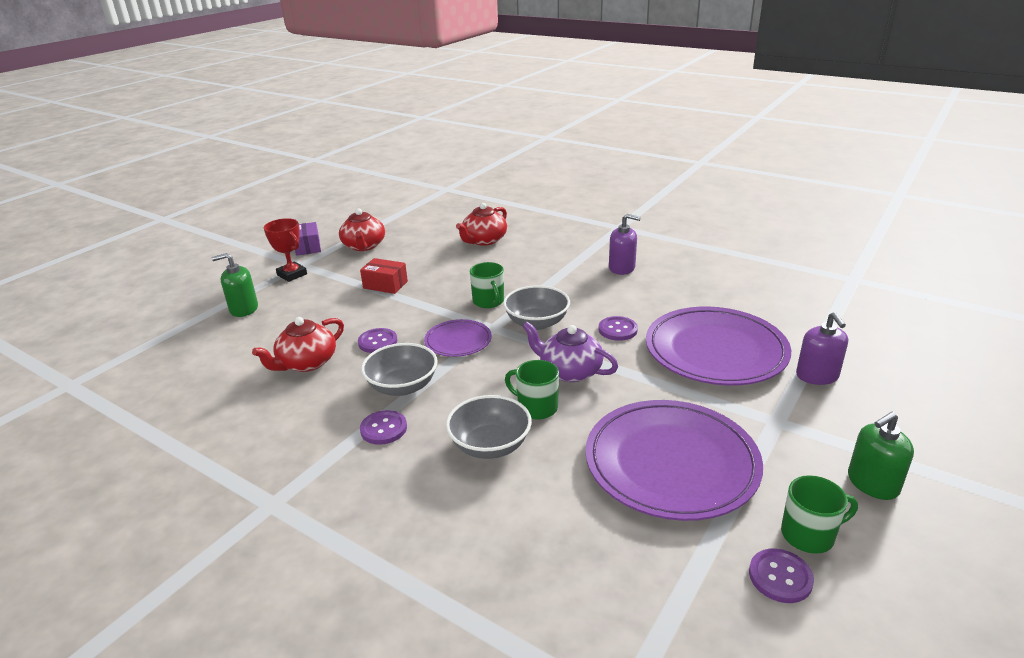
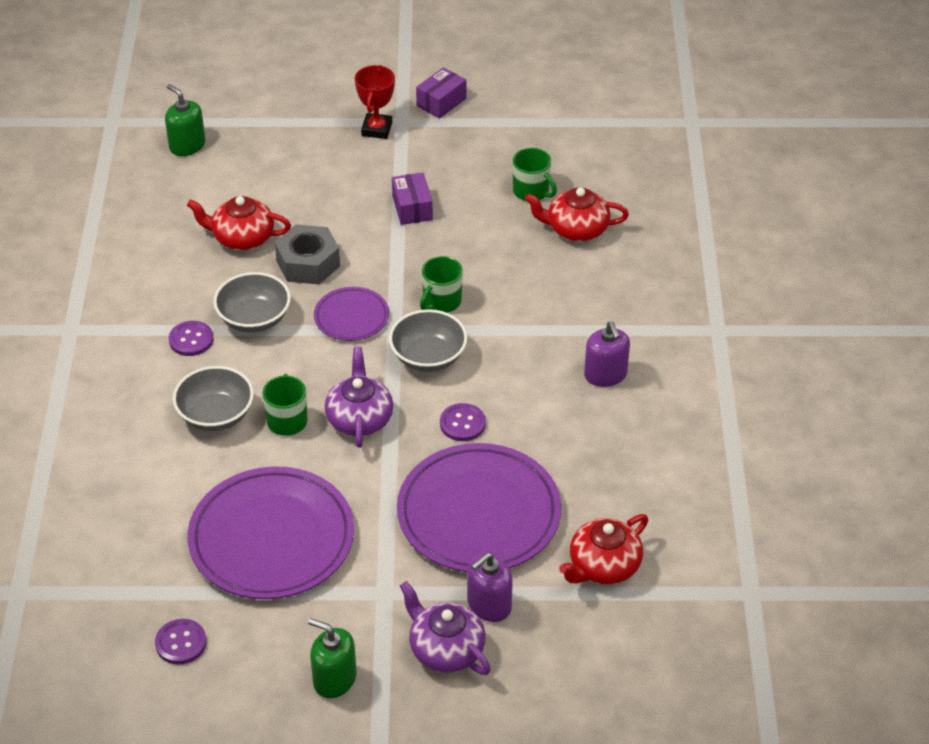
camera: 55 degrees right, 15 degrees up
green soap dispenser [212,253,258,317] -> green soap dispenser moved to [165,84,205,156]
red teapot [339,208,385,251] -> red teapot moved to [559,514,648,584]
purple button [358,328,397,353] -> grey nut [275,224,340,284]
red box [360,258,408,294] -> purple box [392,172,433,225]
green mug [781,475,858,554] -> green mug moved to [513,148,557,201]
none -> purple teapot [400,581,491,675]

